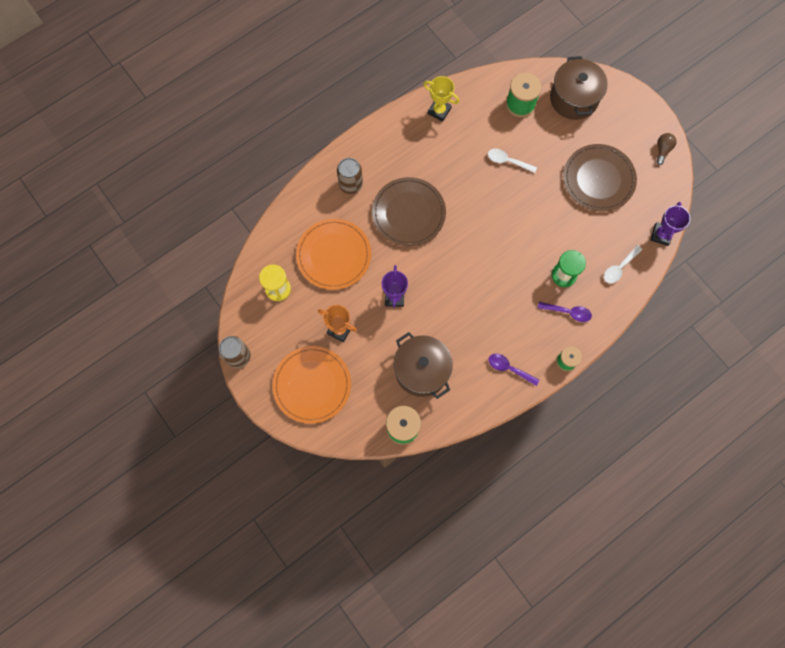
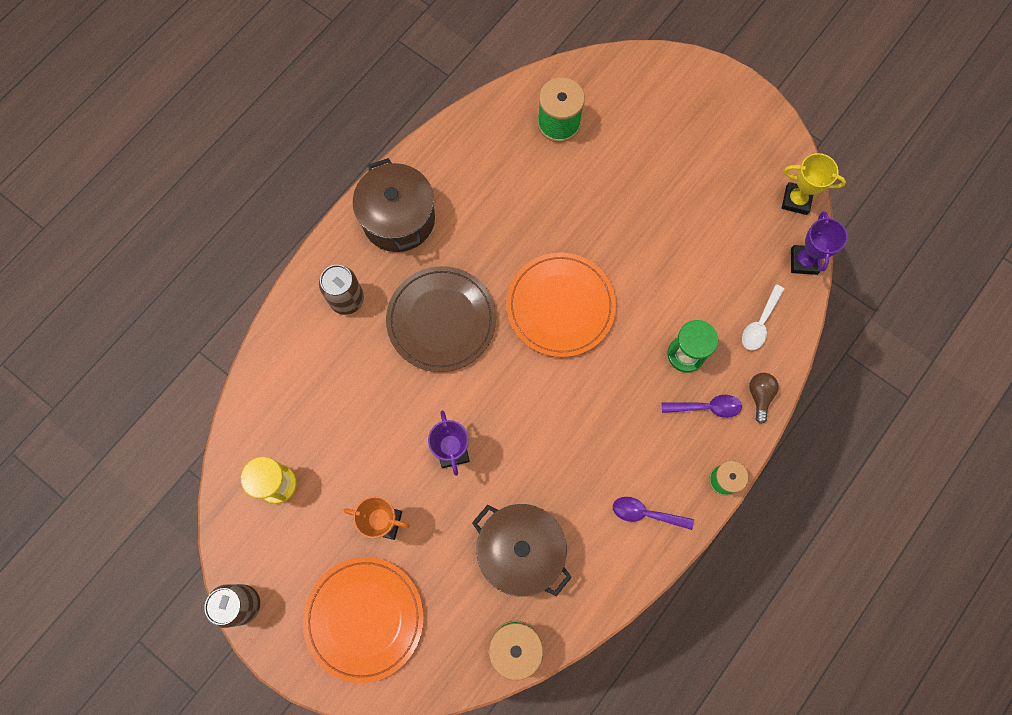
camera: 15 degrees left, 0 degrees up
orange plate [296,219,371,290] -> orange plate moved to [506,252,616,357]
yellow trophy [424,76,460,122] -> yellow trophy moved to [782,153,846,215]
white spoon [488,149,537,173] -> none
brown pot [550,56,608,120] -> brown pot moved to [353,158,435,252]
brown plate [563,144,637,212] -> none
brown light bulb [656,133,676,165] -> brown light bulb moved to [749,373,779,424]

